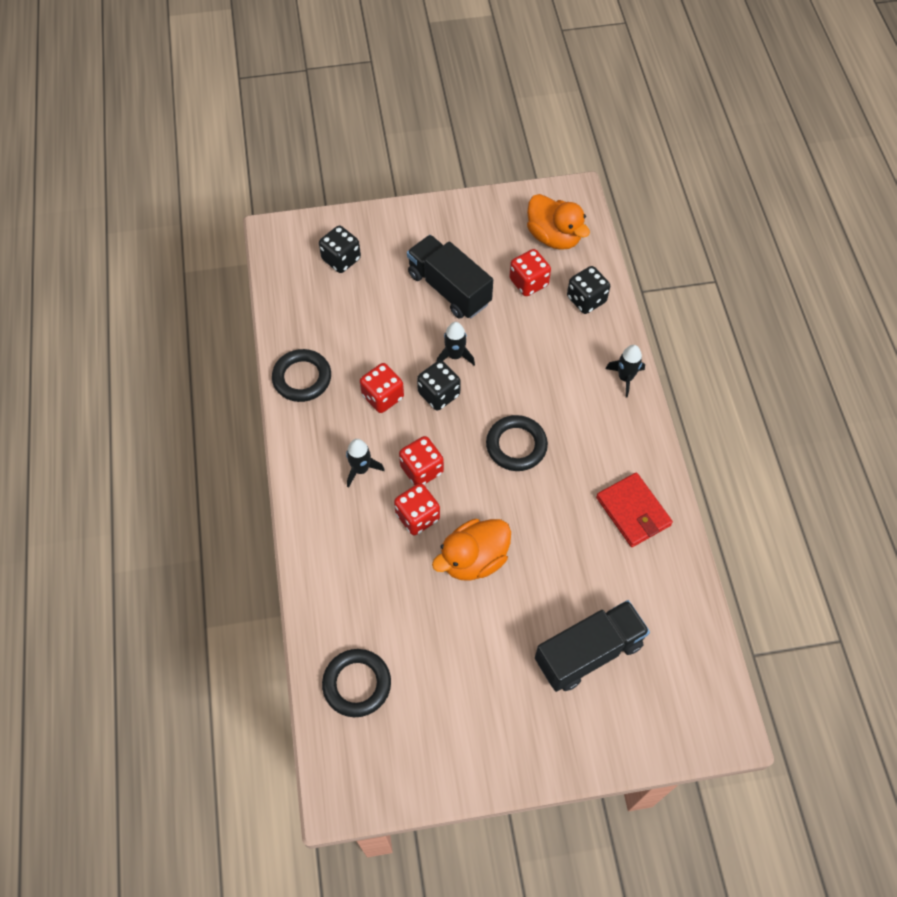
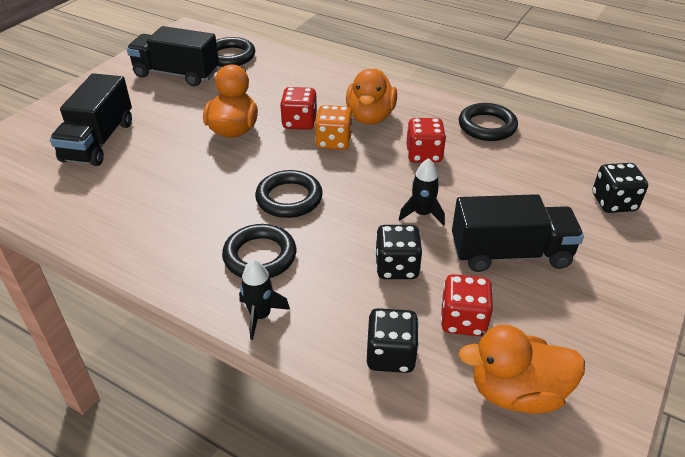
camera: 130 degrees right, 20 degrees down
black rocket [346,439,385,488] -> orange duck [346,69,397,125]
red dice [399,436,444,485] -> orange dice [314,105,353,150]
black dice [417,360,461,410] -> black dice moved to [375,225,422,279]
red wallet [596,472,673,547] -> none
none -> black truck [127,26,219,86]
none -> black ring [222,224,296,278]

